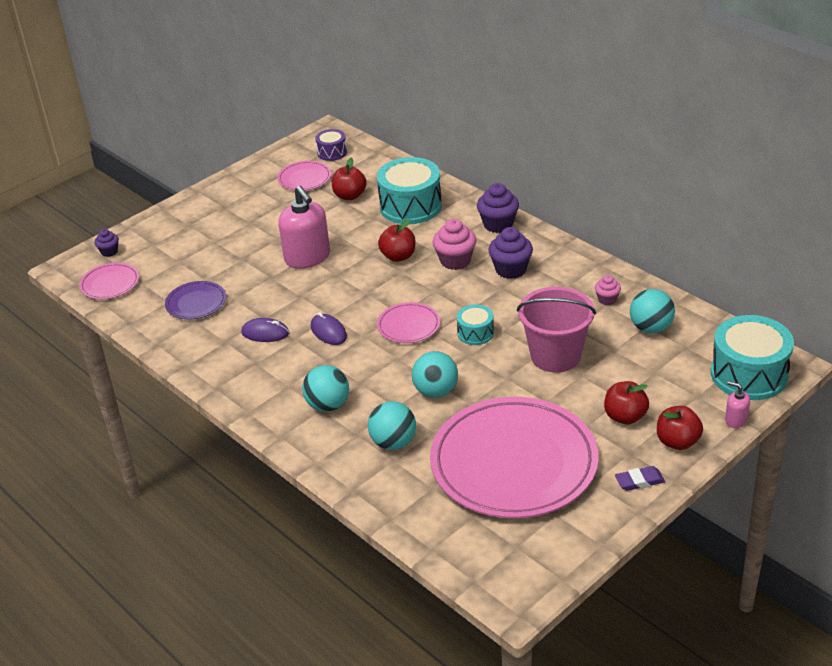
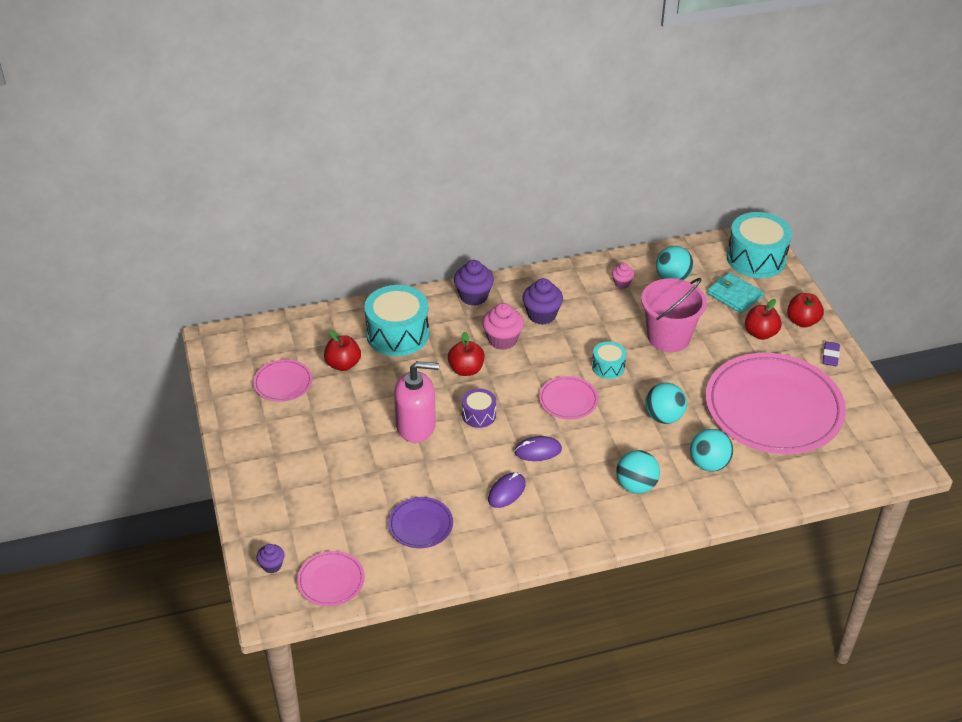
camera: 65 degrees left, 5 degrees up
purple drum [315,129,347,161] -> purple drum moved to [462,388,496,428]
pink soap dispenser [725,381,750,428] -> none
none -> turquoise wallet [707,272,764,313]

